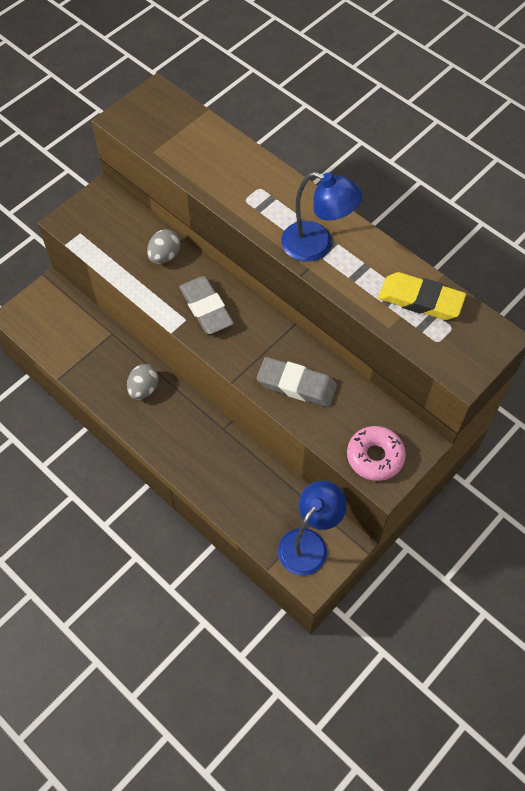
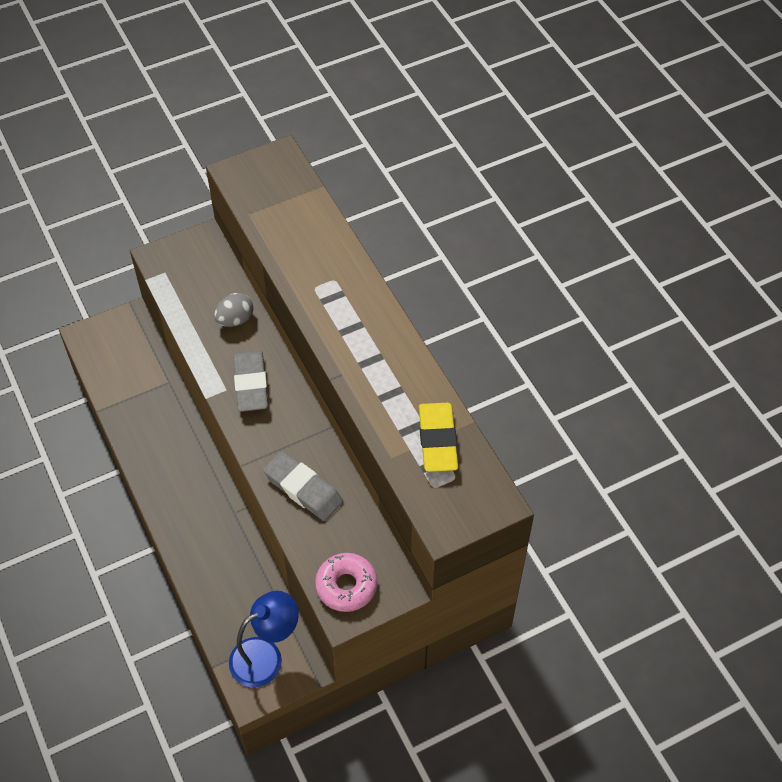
camera: 20 degrees right, 5 degrees down
grey egg [127,364,159,400] -> none
blue lamp [281,172,362,262] -> none
yellow eraser [378,272,466,320] -> yellow eraser turned 45 degrees clockwise [419,403,458,472]

